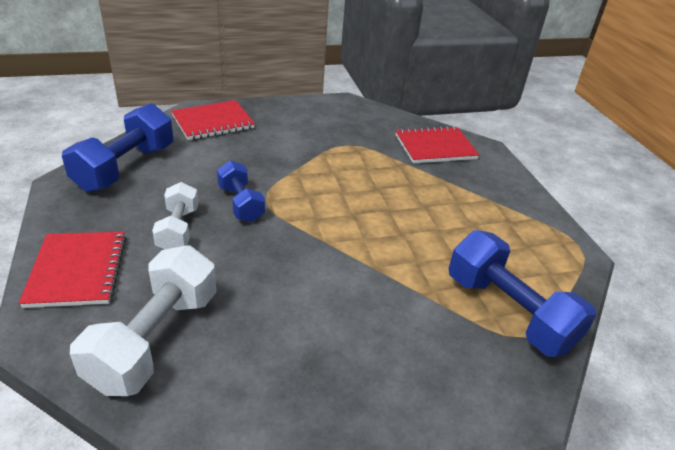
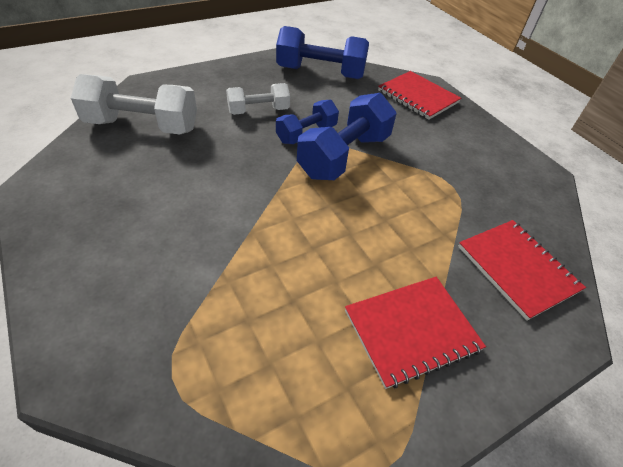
camera: 75 degrees right, 10 degrees up
red notebook [19,231,126,308] -> red notebook moved to [345,277,486,389]
blue dumbbell [448,230,597,357] -> blue dumbbell moved to [297,93,397,180]

